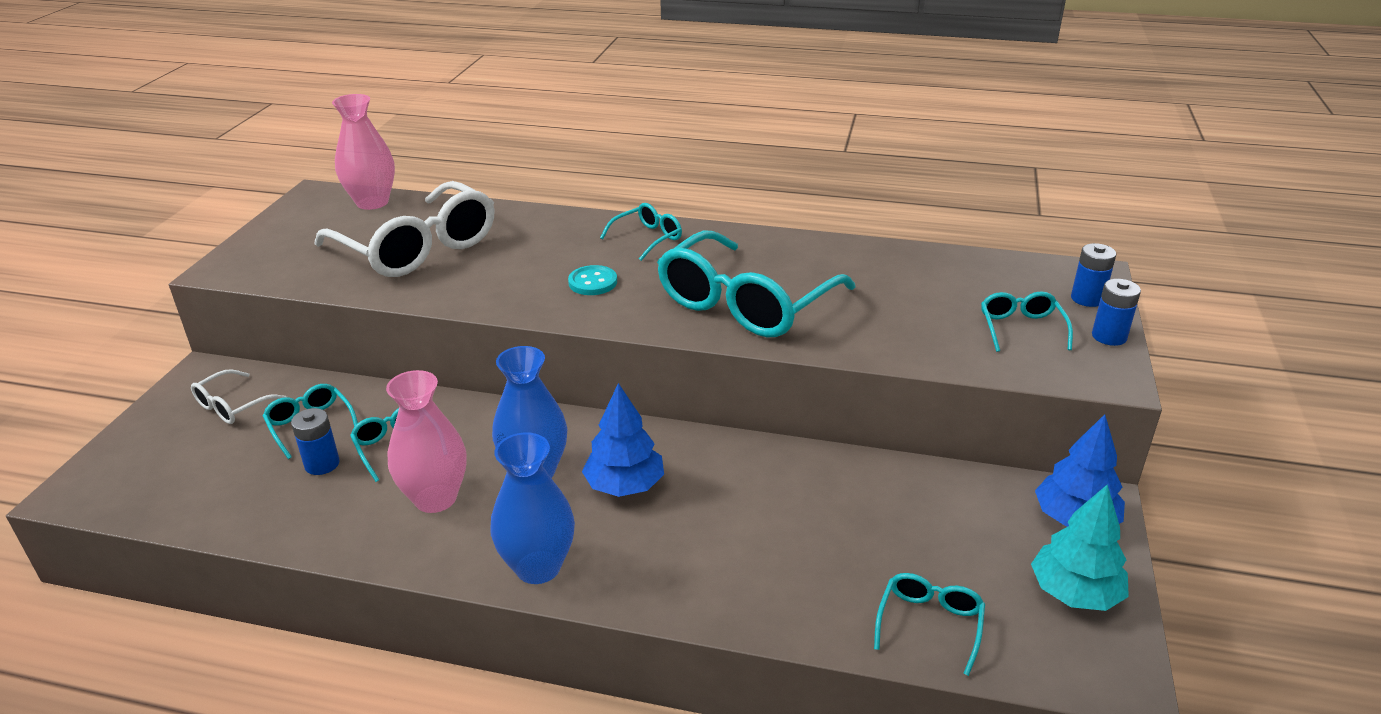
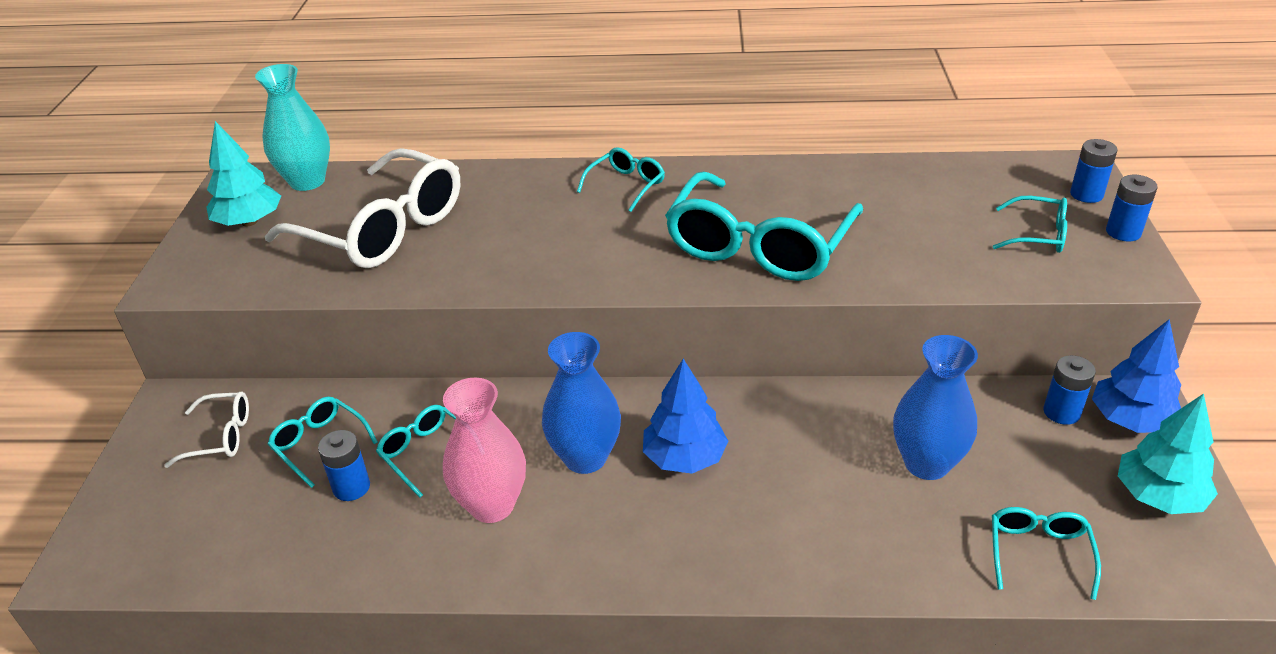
camera: 10 degrees left, 5 degrees up
white glasses [191,369,287,424] -> white glasses turned 120 degrees counterclockwise [164,392,249,468]
pink vase [332,94,395,210] -> turquoise vase [255,64,330,191]
blue vase [490,432,575,584] -> blue vase moved to [893,335,978,480]
turquoise button [568,265,617,295] -> none
turquoise glasses [981,291,1073,352] -> turquoise glasses turned 120 degrees clockwise [993,196,1067,253]
none -> turquoise tree [207,121,281,226]
none -> blue battery [1043,355,1096,425]

